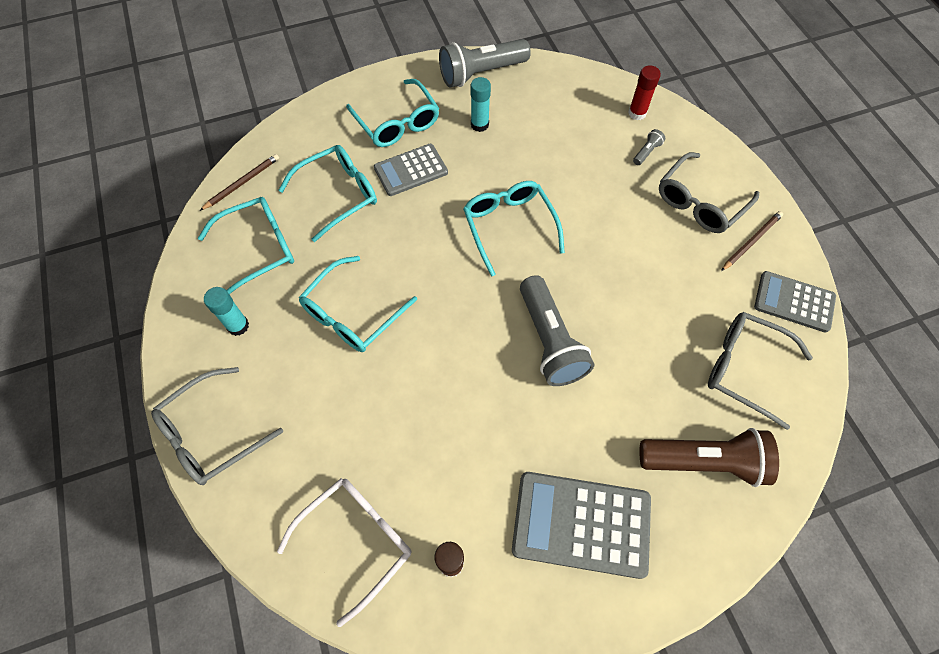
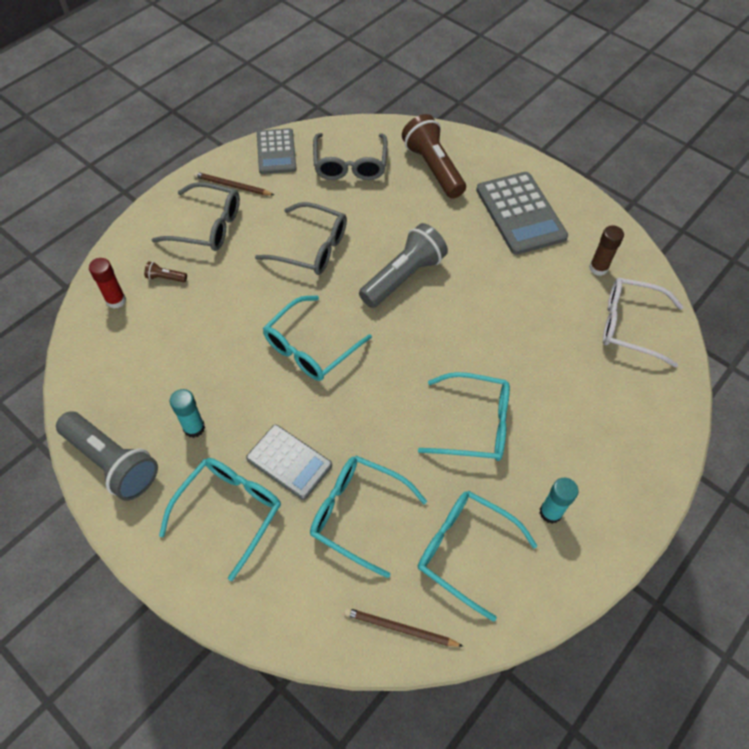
camera: 120 degrees left, 5 degrees down
grey glasses [151,367,283,485] -> grey glasses moved to [255,202,347,275]
grey flashlight [633,129,665,165] -> brown flashlight [144,261,187,282]

